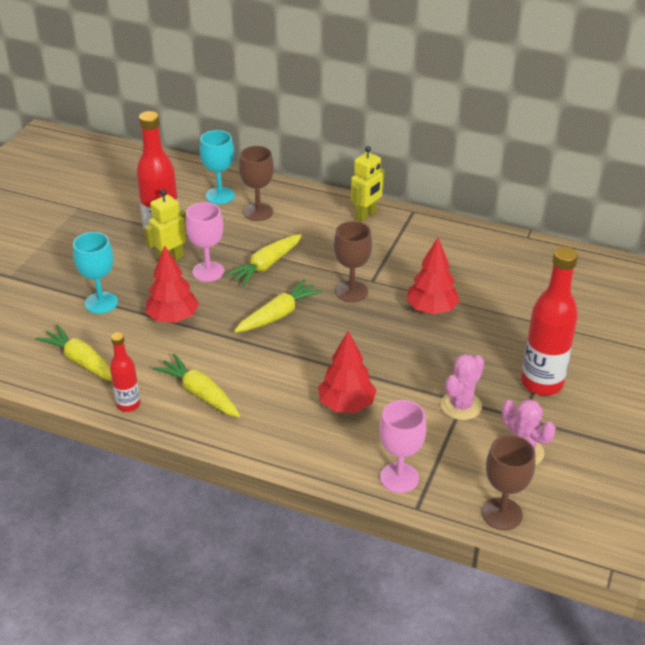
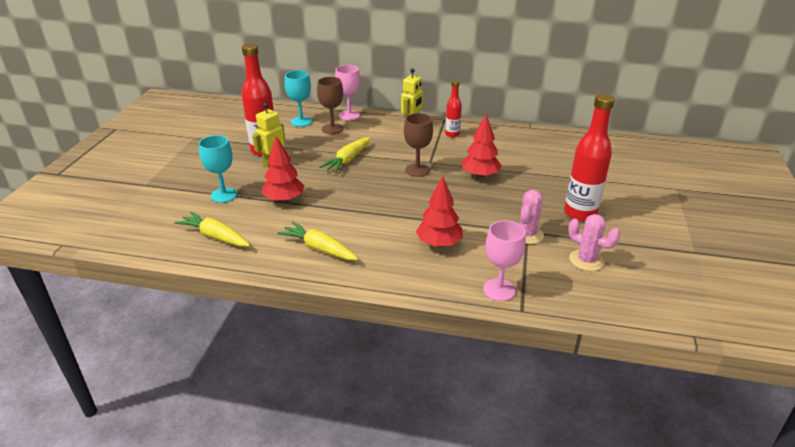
camera: 10 degrees left, 5 degrees down
red bottle [110,332,140,412] -> red bottle moved to [445,80,462,138]
pink goblet [185,202,224,282] -> pink goblet moved to [335,65,360,120]
yellow carrot [234,279,323,333] -> none
brown goblet [482,435,535,530] -> none

